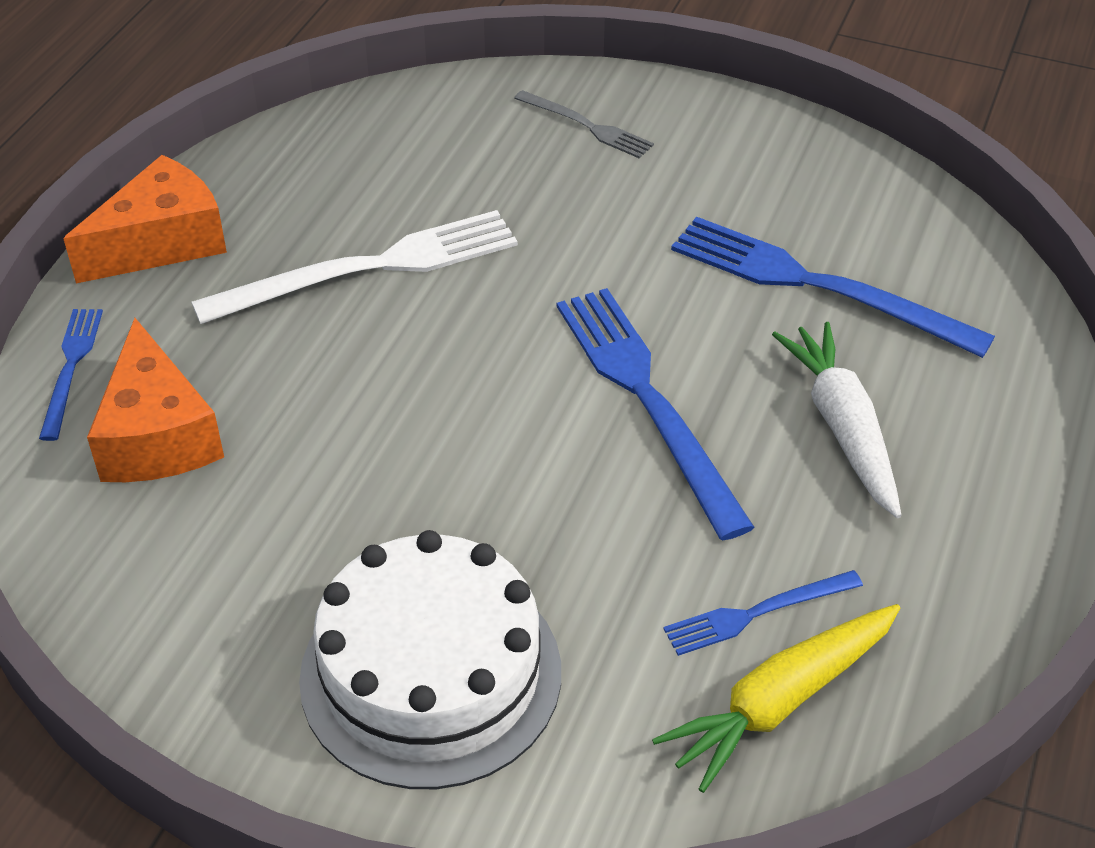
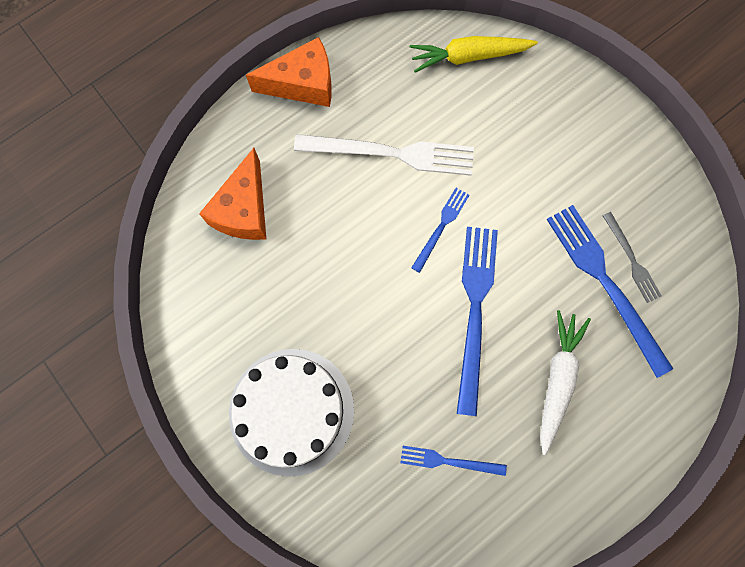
camera: 30 degrees right, 30 degrees up
blue fork [39,309,103,441] -> blue fork moved to [411,188,469,273]
grey fork [514,90,654,159] -> grey fork moved to [603,212,662,303]
yellow carrot [652,604,900,793] -> yellow carrot moved to [410,36,538,73]

